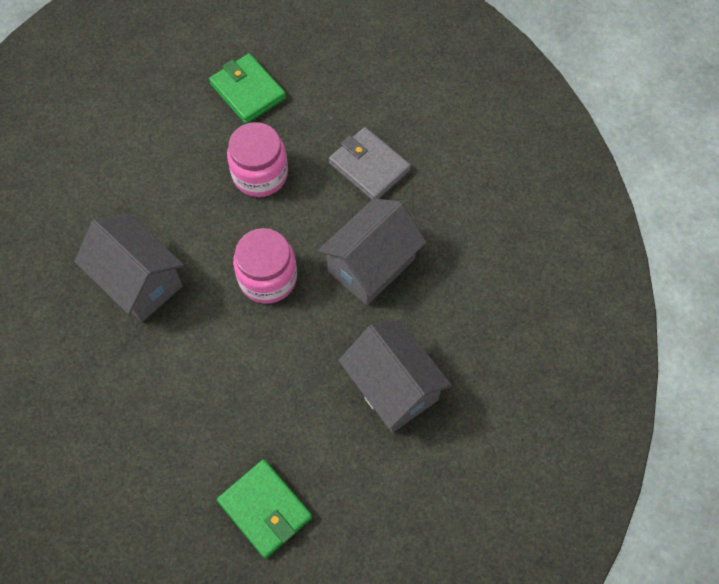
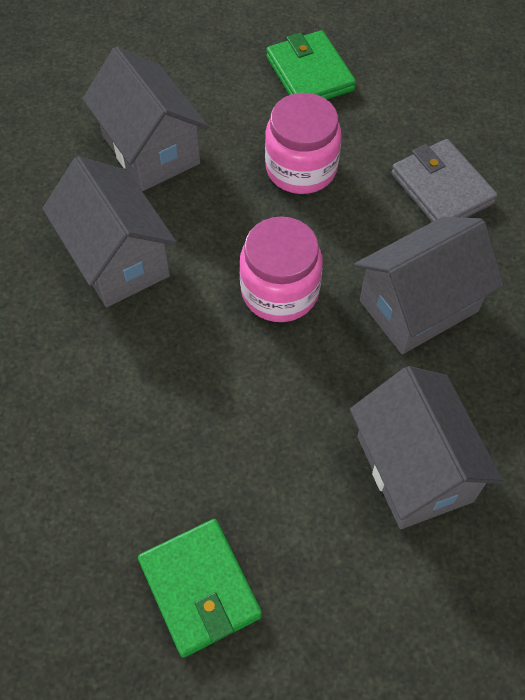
camera: 15 degrees right, 5 degrees down
none -> grey house [83,47,209,191]

